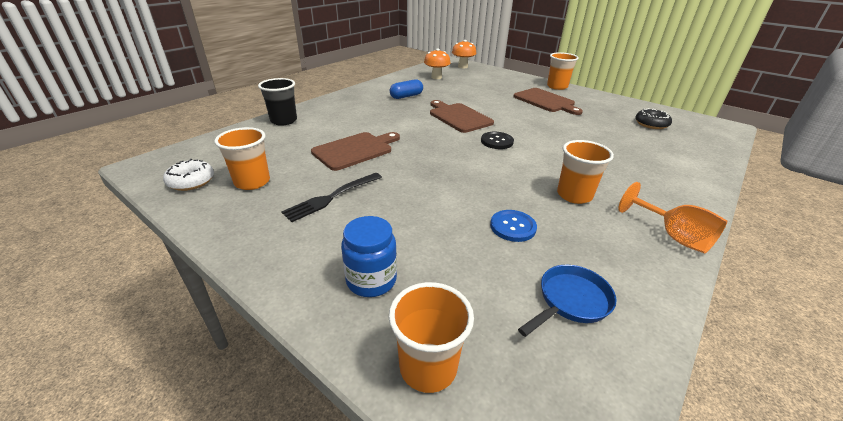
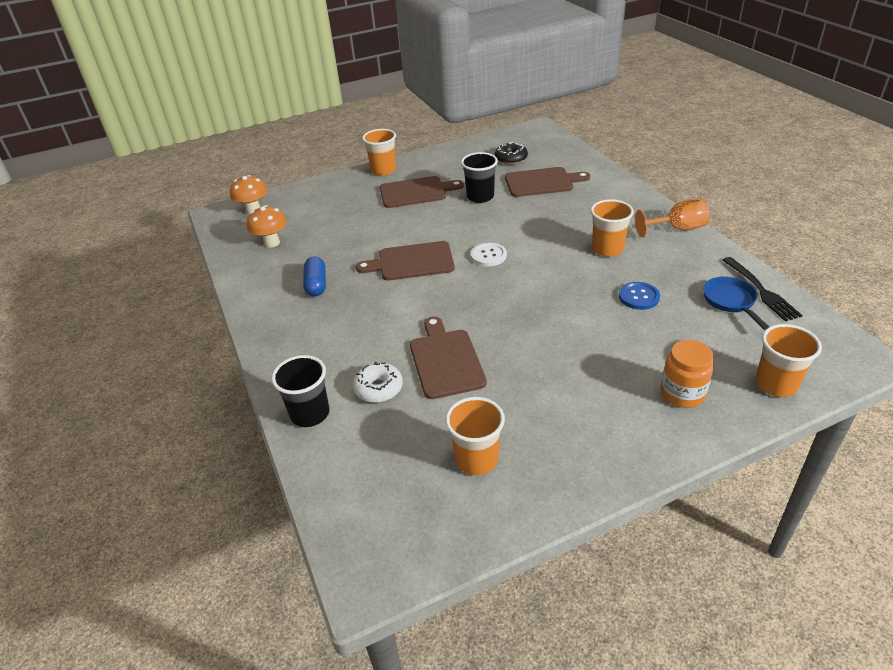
camera: 60 degrees left, 5 degrees up
white donut [163,159,214,191] -> white donut moved to [353,362,403,403]
black fork [281,173,382,222] -> black fork moved to [723,257,803,322]
blue jar [341,216,397,297] -> orange jar [661,340,714,408]
black button [481,132,514,149] -> white button [471,243,507,266]
none -> black cup [461,152,498,203]
none -> brown cutting board [505,167,590,197]

